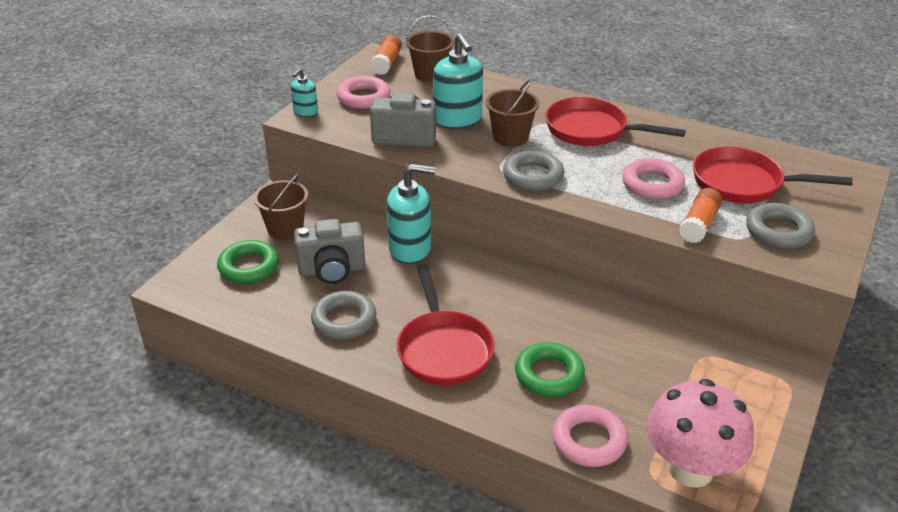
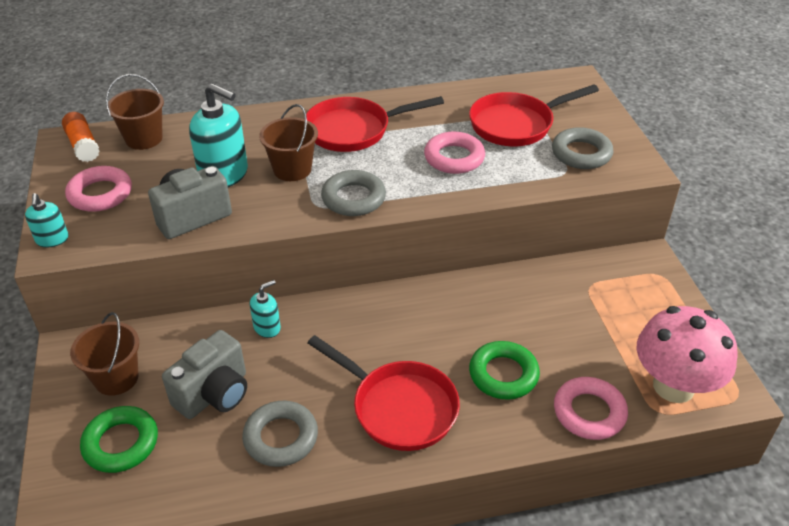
camera: 40 degrees left, 5 degrees up
turquoise soap dispenser [386,164,436,264] -> turquoise soap dispenser [250,280,281,338], size x0.53
orange glue stick [679,188,722,243] -> none

